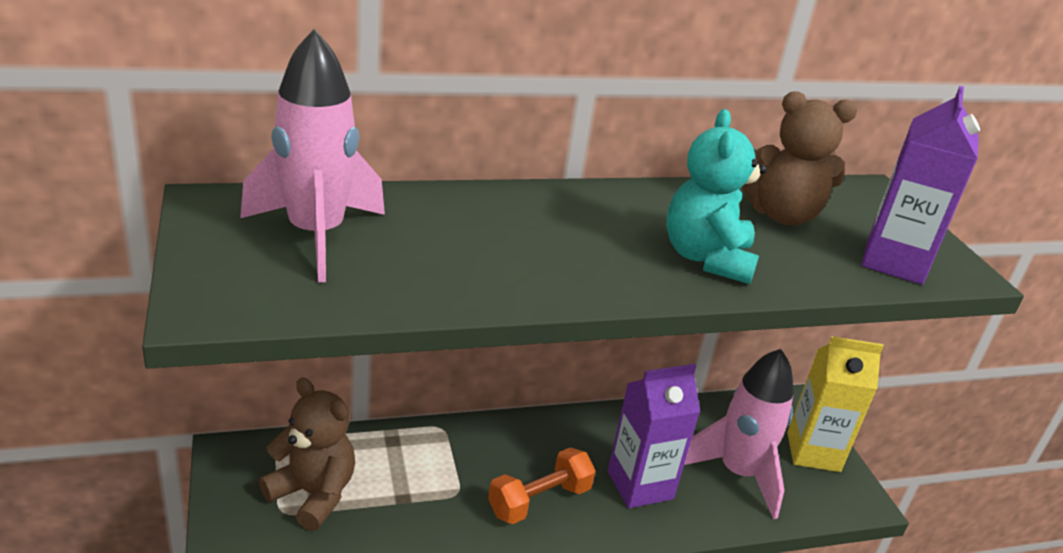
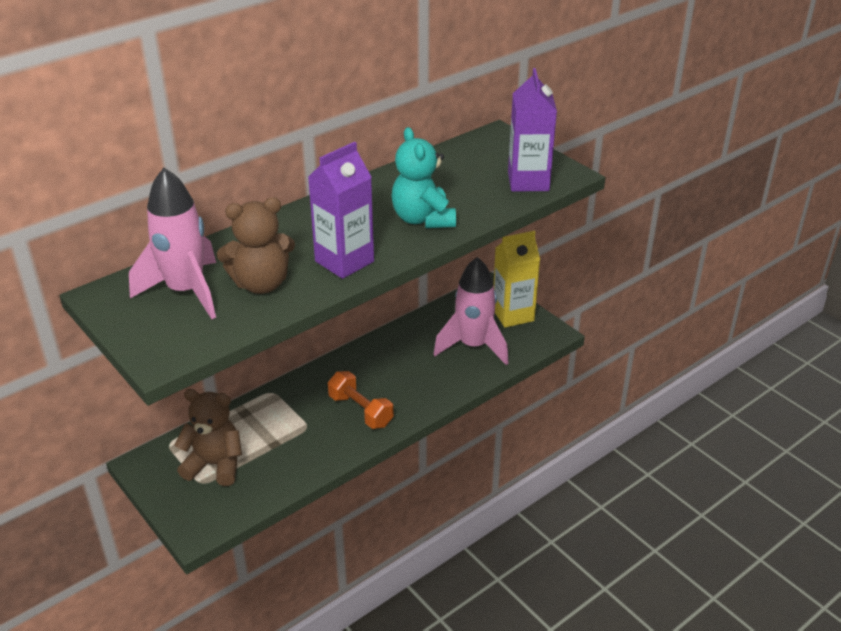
camera: 20 degrees left, 5 degrees up
orange dumbbell [488,447,596,524] -> orange dumbbell turned 75 degrees counterclockwise [328,371,394,429]
purple carton [608,364,700,508] -> purple carton moved to [308,142,374,279]
brown teddy bear [741,91,857,225] -> brown teddy bear moved to [217,197,295,294]

